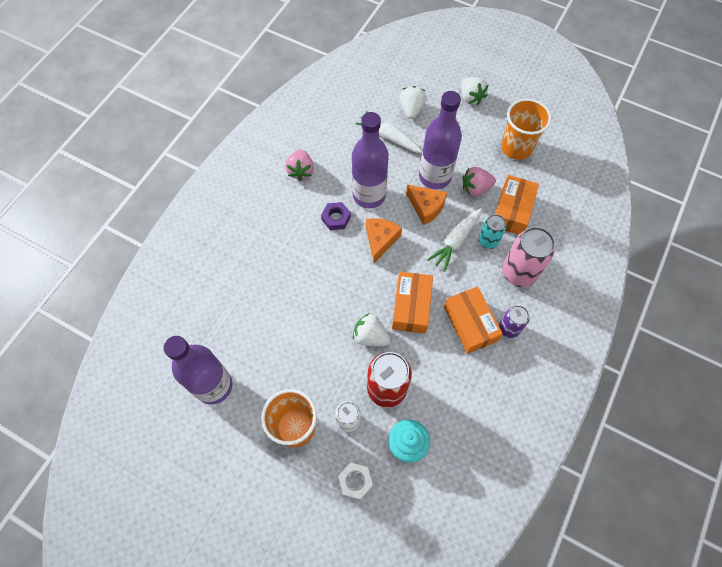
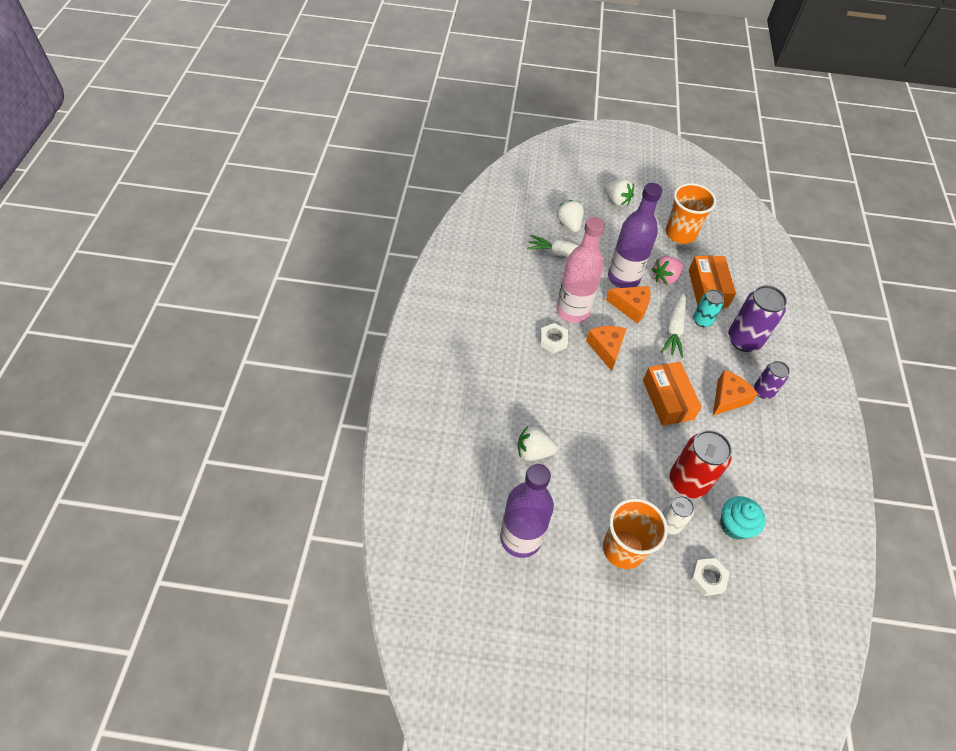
camera: 25 degrees left, 10 degrees down
pink strawberry [285,149,314,181] -> none
purple nut [321,202,351,230] -> white nut [540,323,568,354]
purple bottle [352,112,389,208] -> pink bottle [556,217,605,323]
white strawberry [353,313,390,346] -> white strawberry moved to [518,426,557,461]
orange box [444,287,503,354] -> orange cheese [713,370,758,416]
pink can [502,227,555,287] -> purple can [728,285,787,352]

